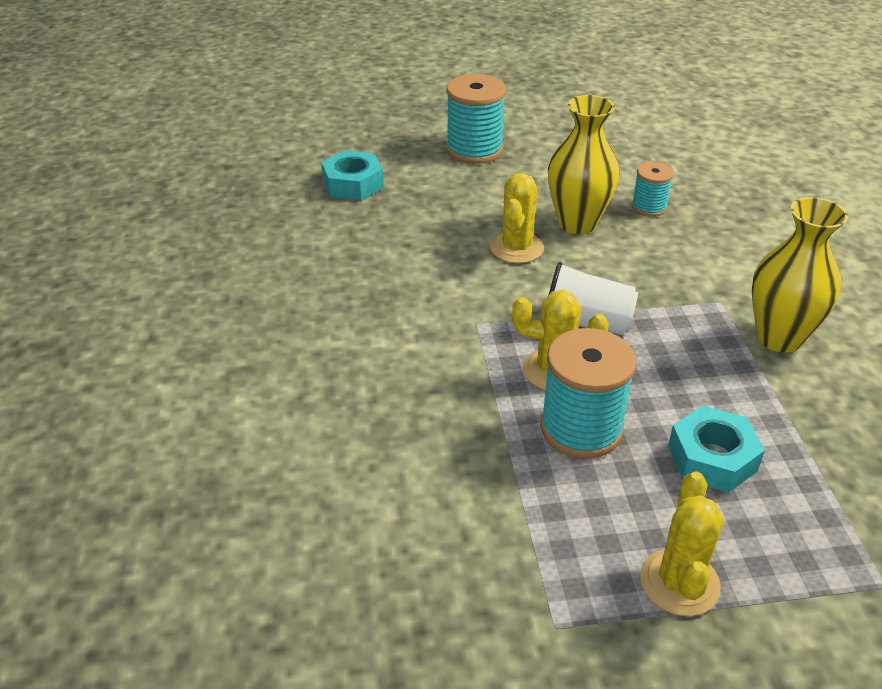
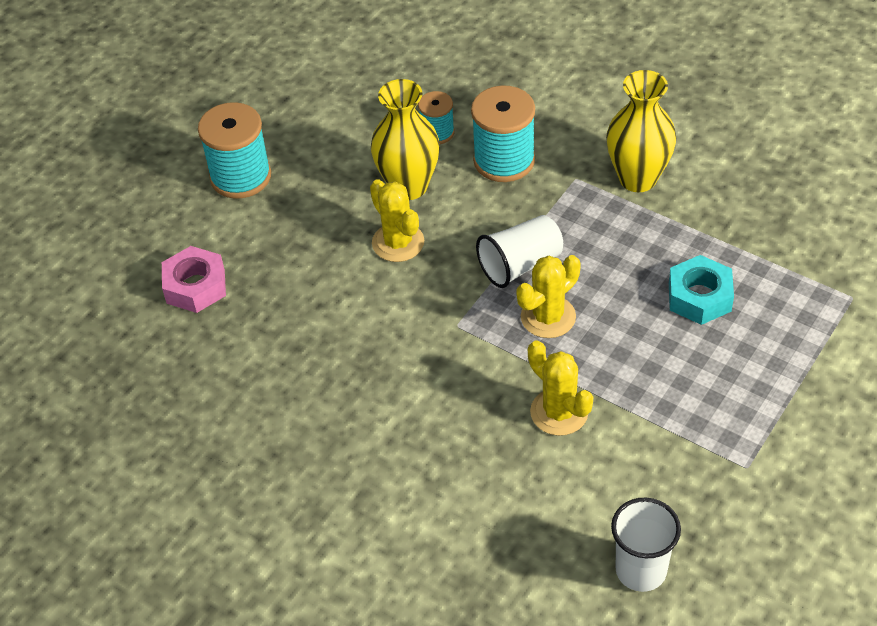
camera: 45 degrees left, 10 degrees up
turquoise nut [321,150,384,201] -> pink nut [162,246,226,313]
turquoise spool [540,328,636,459] -> turquoise spool moved to [471,85,535,182]
yellow cactus [640,472,724,616] -> yellow cactus moved to [528,340,593,436]
none -> white cup [611,498,681,592]

